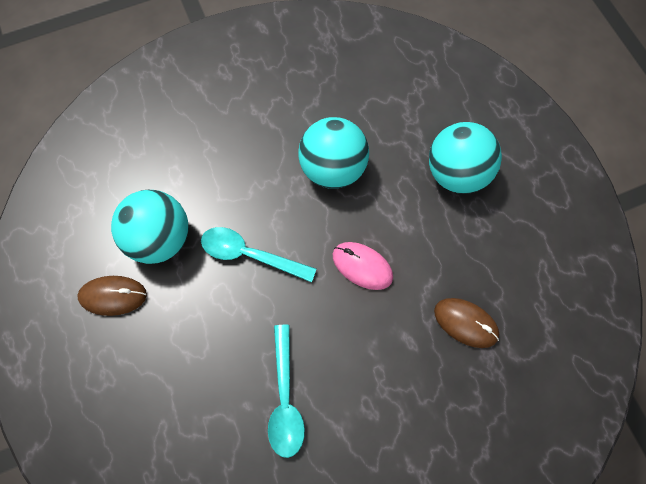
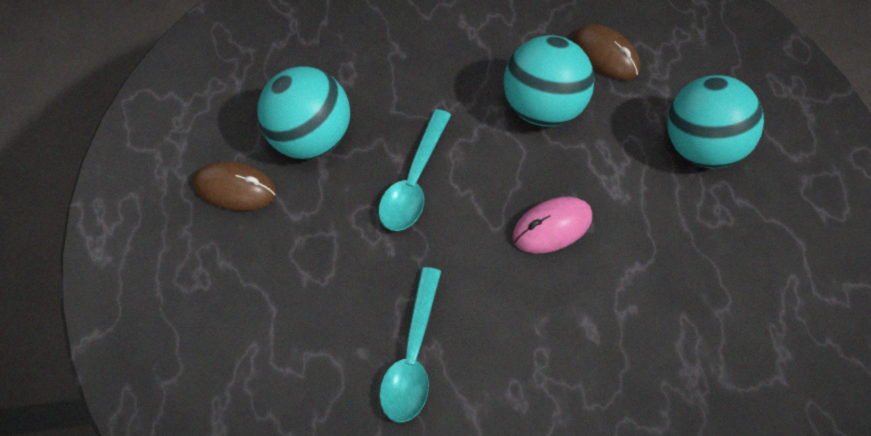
camera: 15 degrees right, 10 degrees down
turquoise spoon [201,227,317,282] -> turquoise spoon turned 105 degrees counterclockwise [379,109,451,231]
pink mouse [333,242,393,290] -> pink mouse turned 75 degrees counterclockwise [512,197,592,253]
brown mouse [434,298,499,348] -> brown mouse moved to [573,24,640,80]

